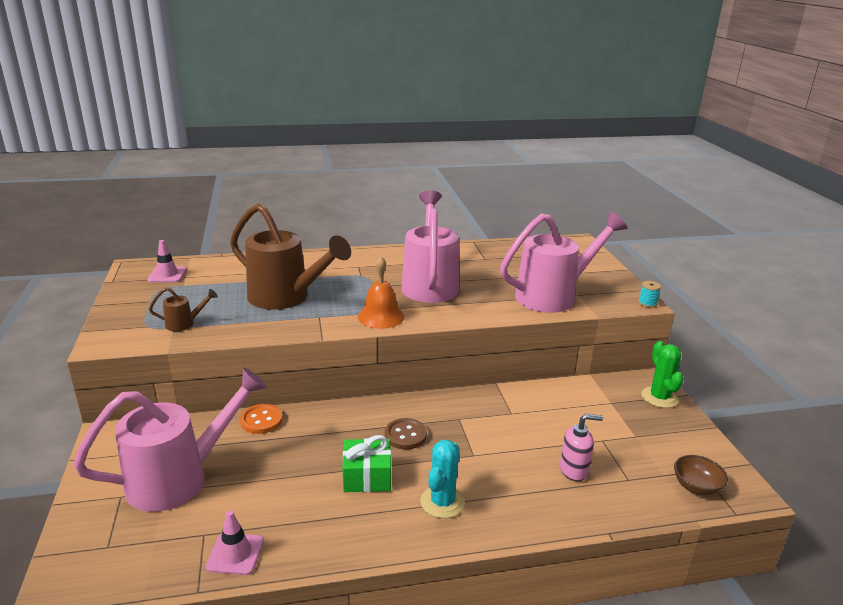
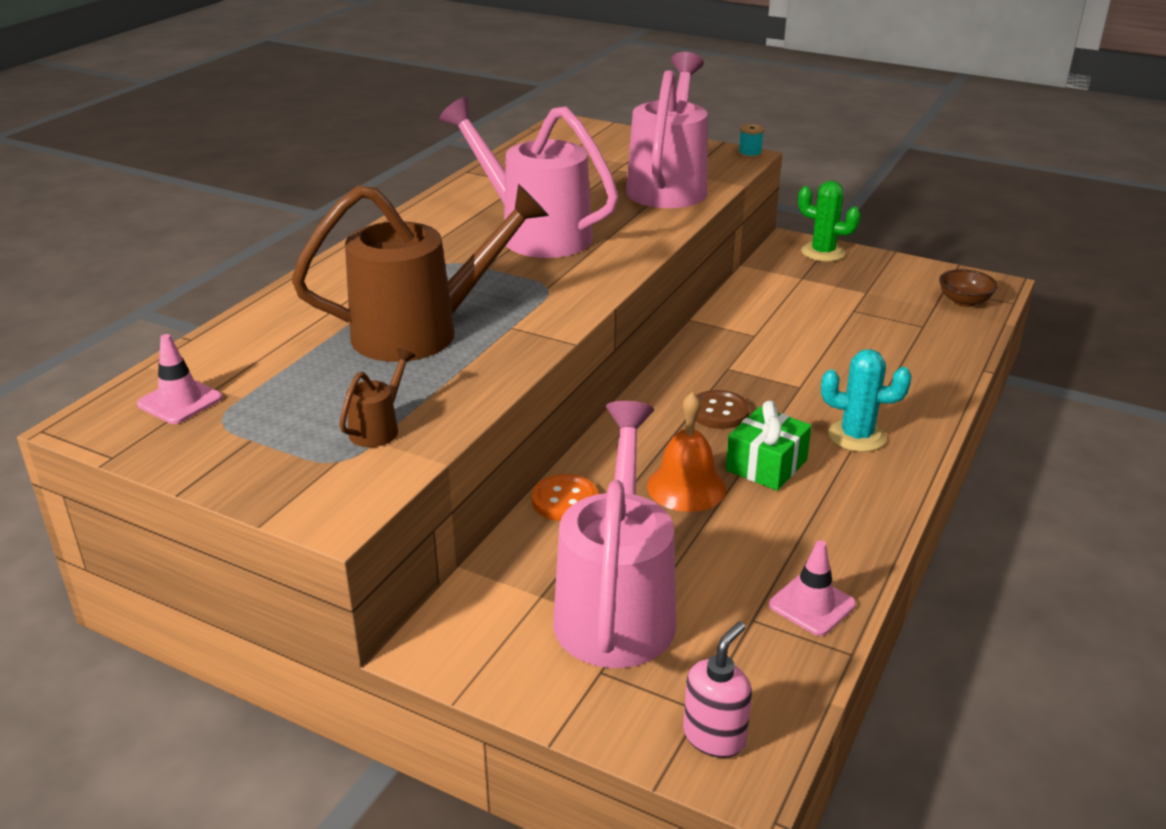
camera: 50 degrees left, 5 degrees up
orange bell [358,256,404,329] -> orange bell moved to [647,392,726,512]
turquoise cactus [420,440,465,518] -> turquoise cactus turned 45 degrees counterclockwise [821,349,912,452]
pink soap dispenser [560,414,603,481] -> pink soap dispenser moved to [683,622,752,758]

